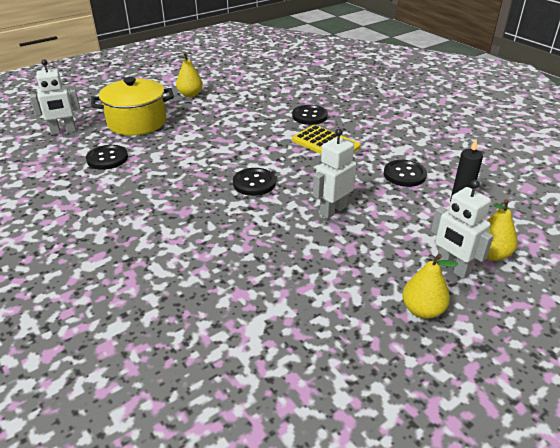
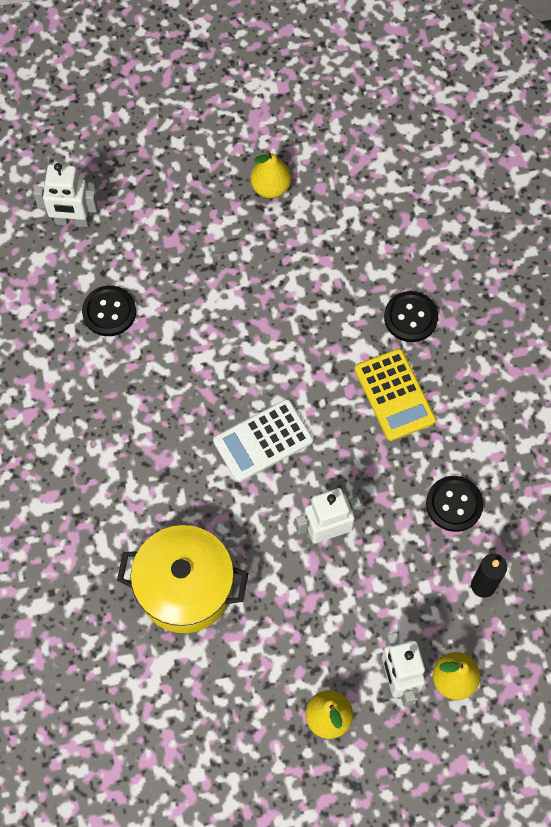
camera: 25 degrees right, 30 degrees up
yellow pot [91,77,174,136] -> yellow pot moved to [117,525,248,633]
black button [233,168,276,196] -> white calculator [213,399,313,482]

